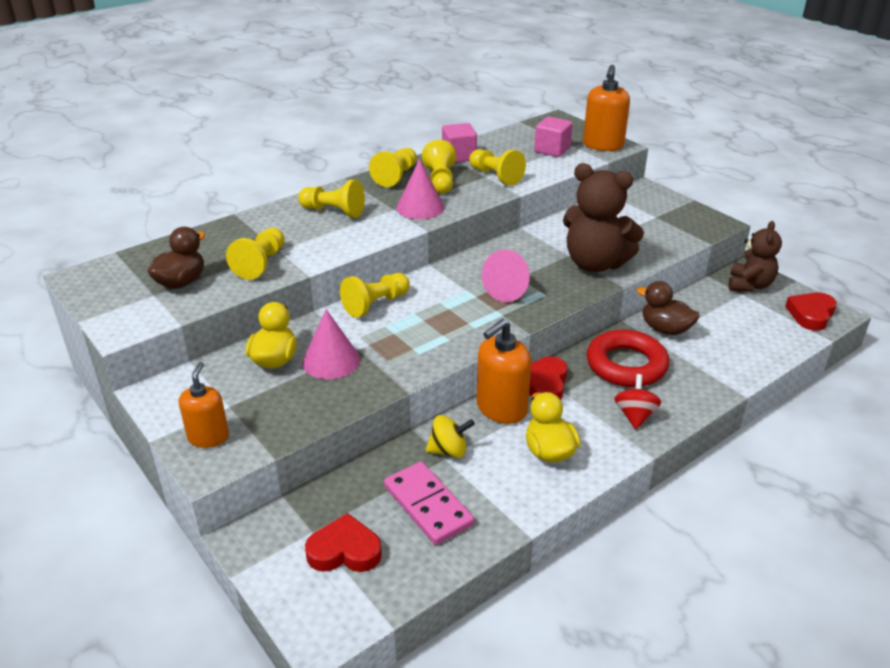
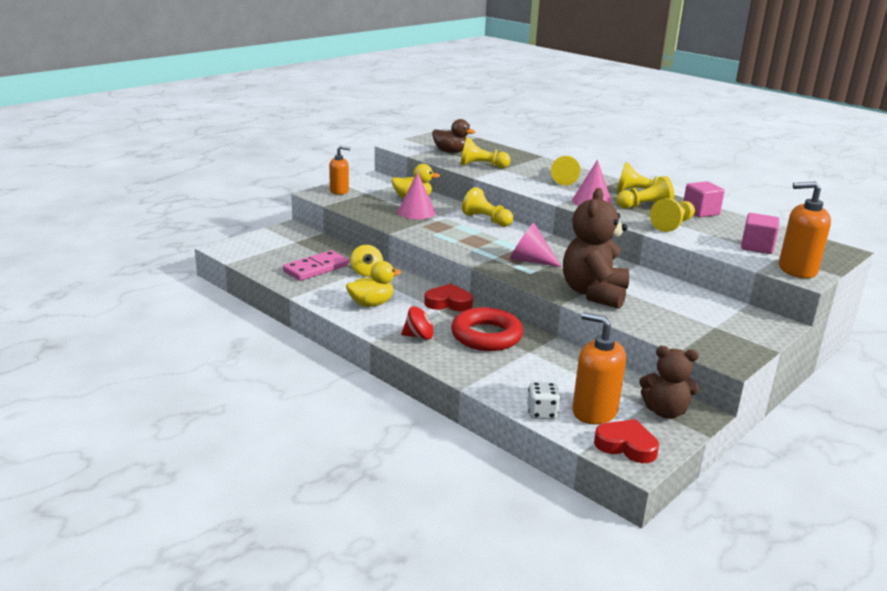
camera: 80 degrees right, 10 degrees down
red heart [305,513,382,572] -> none
orange soap dispenser [477,319,532,424] -> orange soap dispenser moved to [572,312,626,424]
brown duck [637,281,700,335] -> none
none -> white dice [527,382,560,419]

